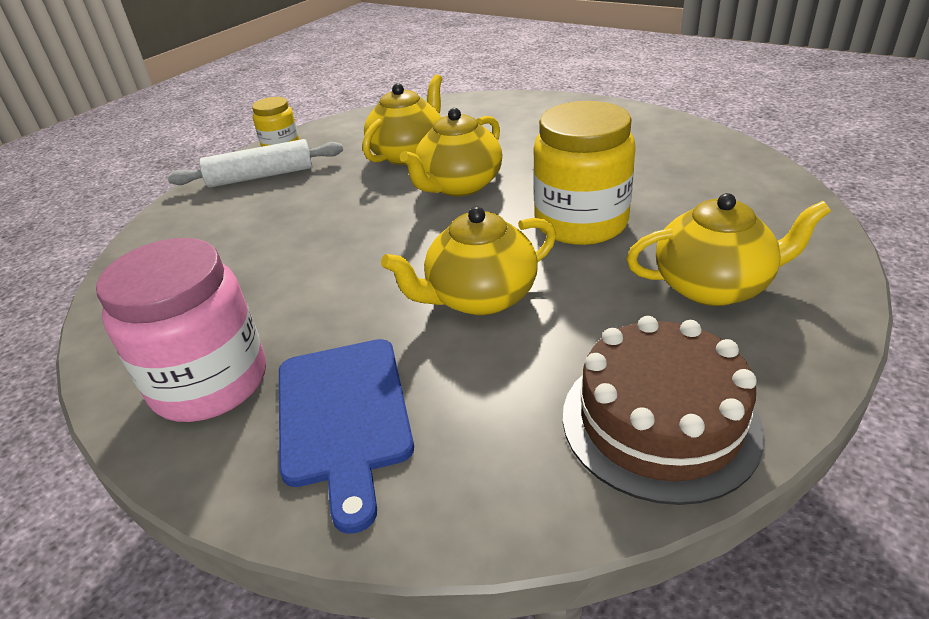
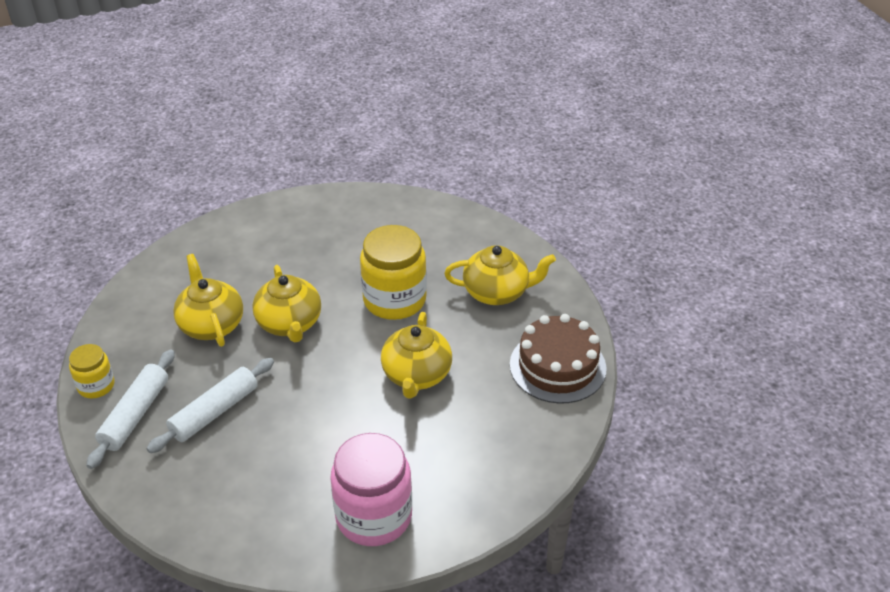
camera: 60 degrees left, 5 degrees up
blue cutting board [279,339,414,534] -> none
yellow teapot [626,193,831,306] -> yellow teapot turned 60 degrees clockwise [444,245,556,305]
none -> white rolling pin [146,358,274,453]

